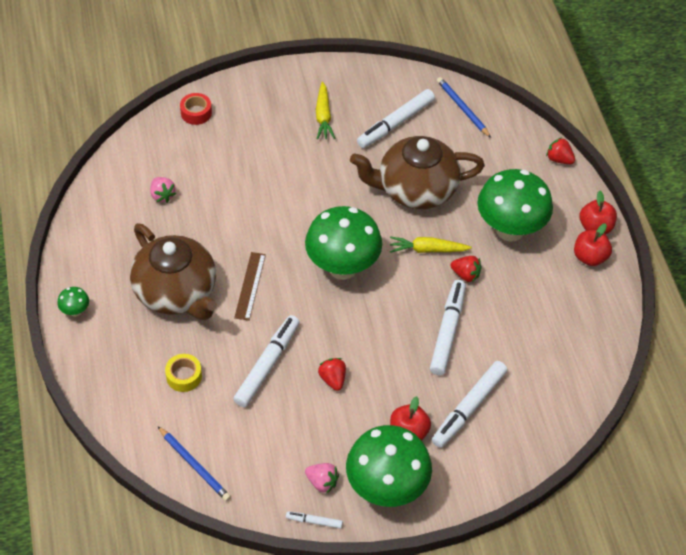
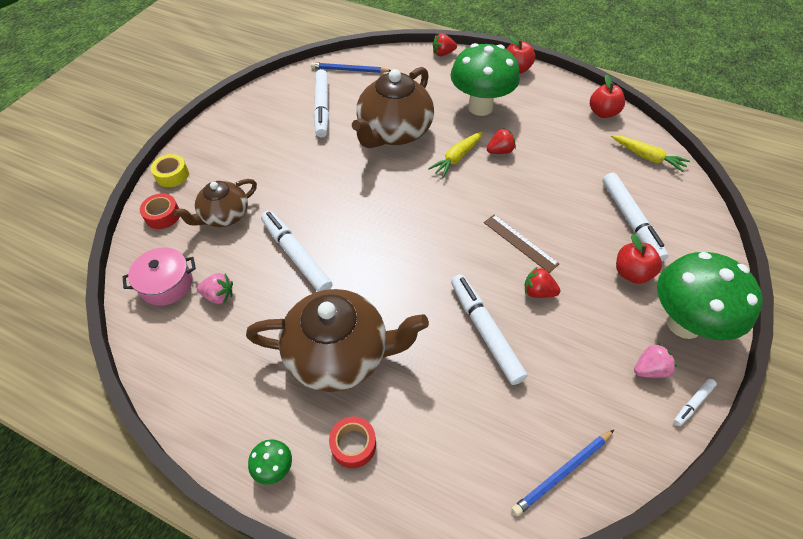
camera: 50 degrees left, 0 degrees up
blue pencil [158,426,231,501] -> blue pencil turned 150 degrees clockwise [511,430,614,516]
yellow tape [165,354,202,392] -> yellow tape moved to [151,154,189,187]
brown ruler [234,252,266,321] -> brown ruler moved to [484,215,559,273]
green mushroom [305,206,382,280] -> none
yellow carrot [316,82,335,140] -> yellow carrot moved to [611,135,690,173]
white marker [430,280,466,375] -> white marker moved to [261,210,332,292]
red apple [574,223,612,266] -> red apple moved to [590,75,625,118]
none -> pink pot [122,247,196,306]
none -> brown teapot [173,179,257,227]
none -> red tape [329,416,376,468]

